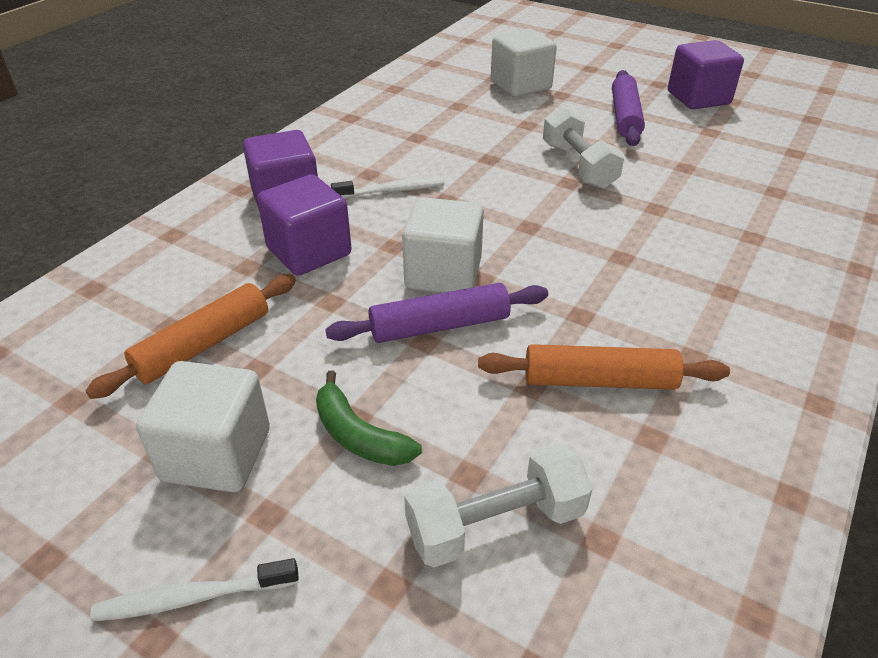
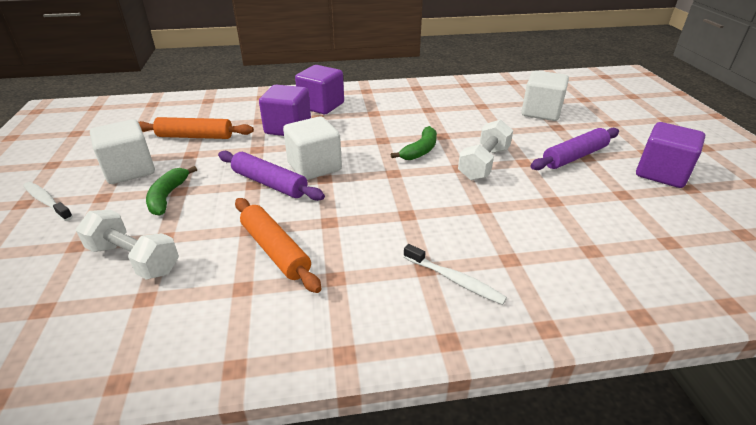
camera: 50 degrees right, 5 degrees down
white toothbrush [331,178,444,199] -> white toothbrush moved to [404,244,507,305]
none -> green banana [391,126,437,160]

